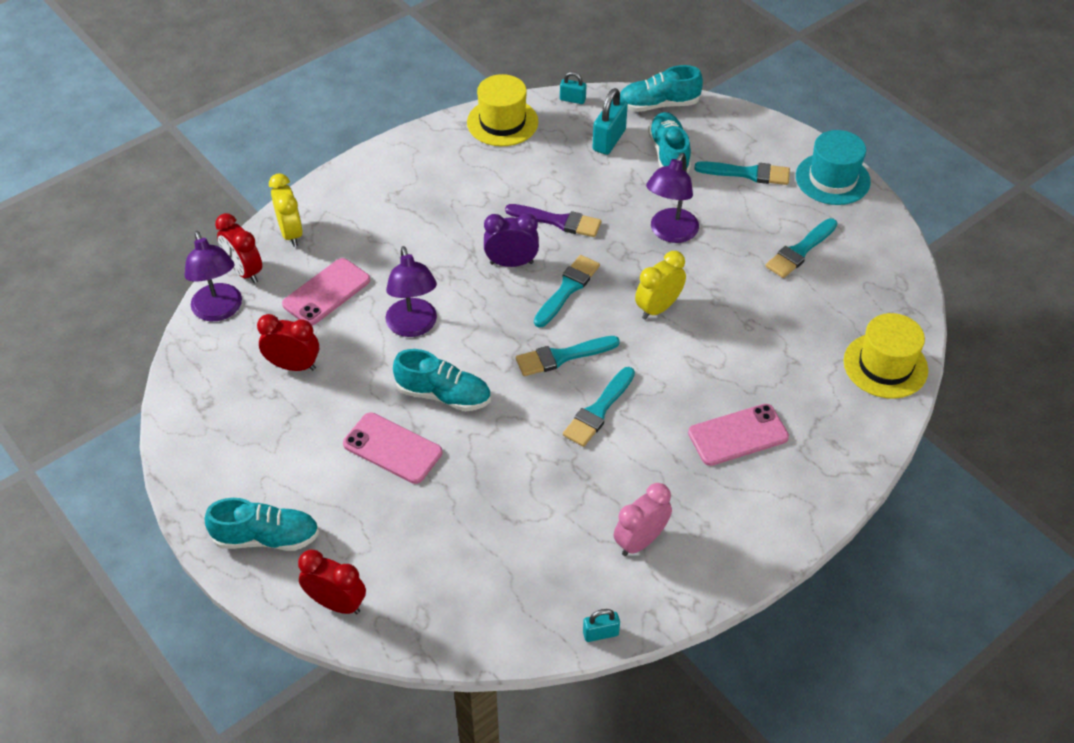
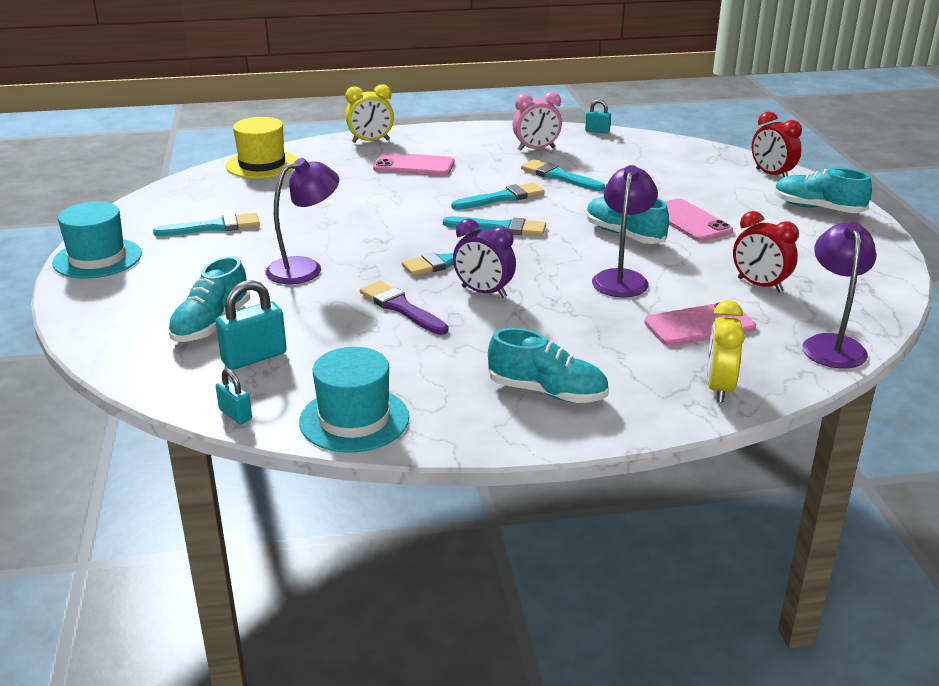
camera: 150 degrees left, 20 degrees down
red clock [215,213,262,283] -> none
yellow hat [467,74,538,146] -> turquoise hat [299,347,409,453]
turquoise shoe [620,65,703,112] -> turquoise shoe moved to [488,328,609,403]
yellow clock [635,251,686,320] -> yellow clock moved to [345,85,394,143]
turquoise brush [694,161,790,185] -> turquoise brush moved to [521,159,605,191]

